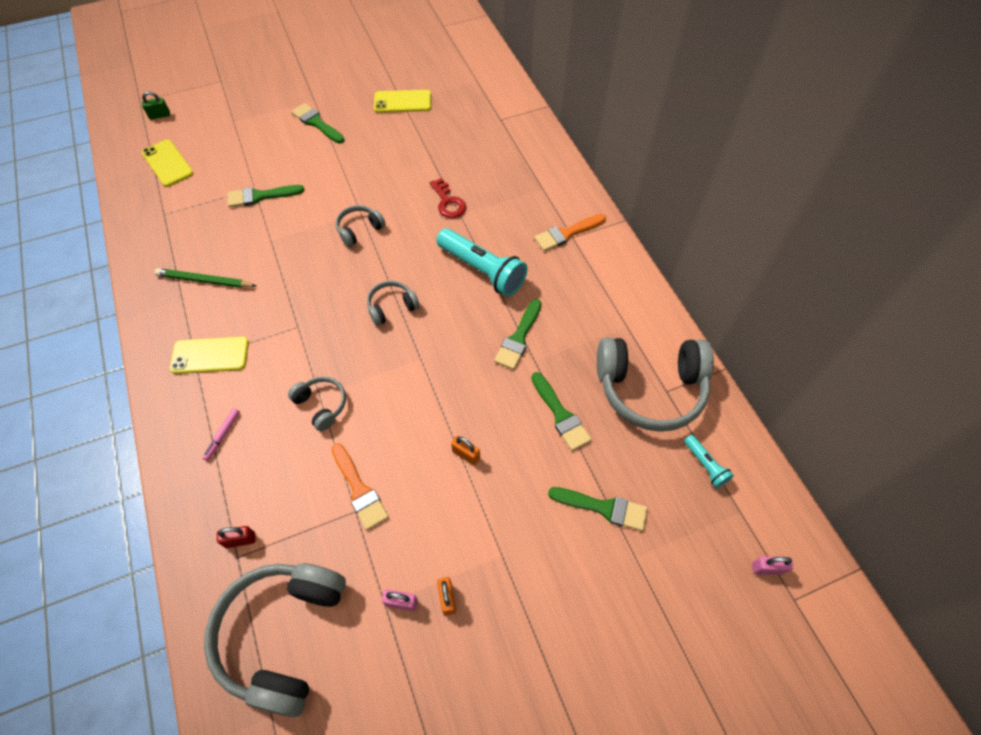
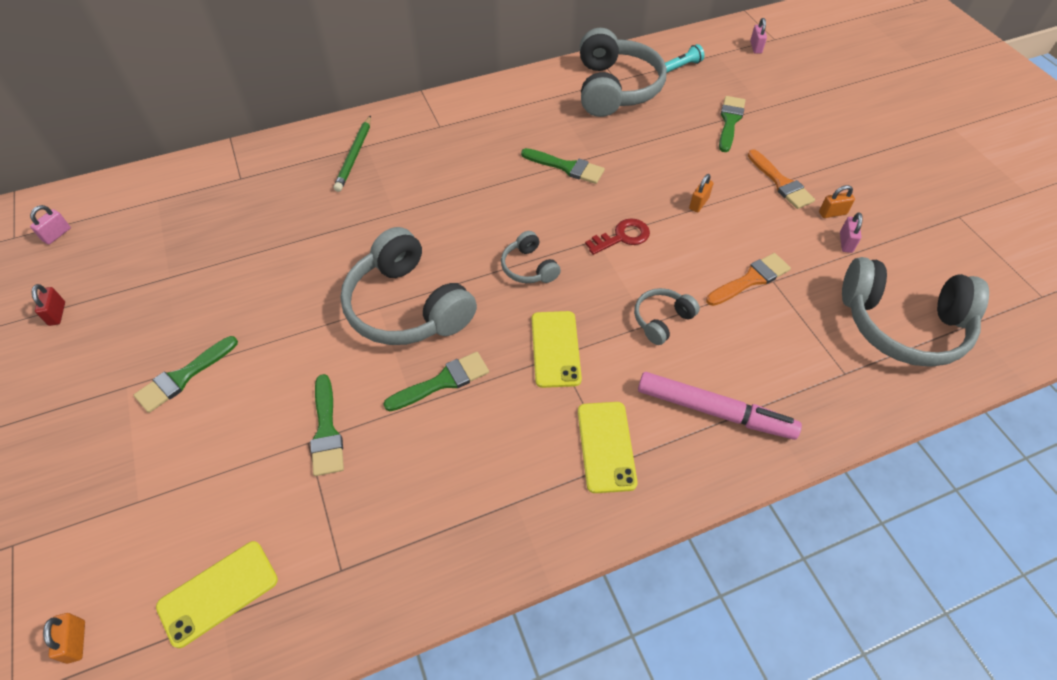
camera: 90 degrees left, 5 degrees down
green padlock [142,91,170,120] -> orange padlock [43,613,85,664]
green pencil [154,268,257,288] -> green pencil moved to [333,115,371,192]
pink marker [202,408,240,461] -> pink marker [638,372,802,440], size x2.32
red padlock [217,526,255,548] -> red padlock moved to [31,284,65,326]
grey headphones [336,205,386,247] -> grey headphones [340,227,477,345], size x2.09
yellow phone [374,90,431,113] -> yellow phone moved to [532,311,582,388]
red key [430,178,466,218] -> red key moved to [585,218,650,255]
turquoise flashlight [436,228,528,297] -> none
green brush [531,372,592,451] -> green brush moved to [383,352,489,411]
orange brush [534,214,606,251] -> orange brush moved to [747,149,815,209]
none -> pink padlock [30,205,71,245]

